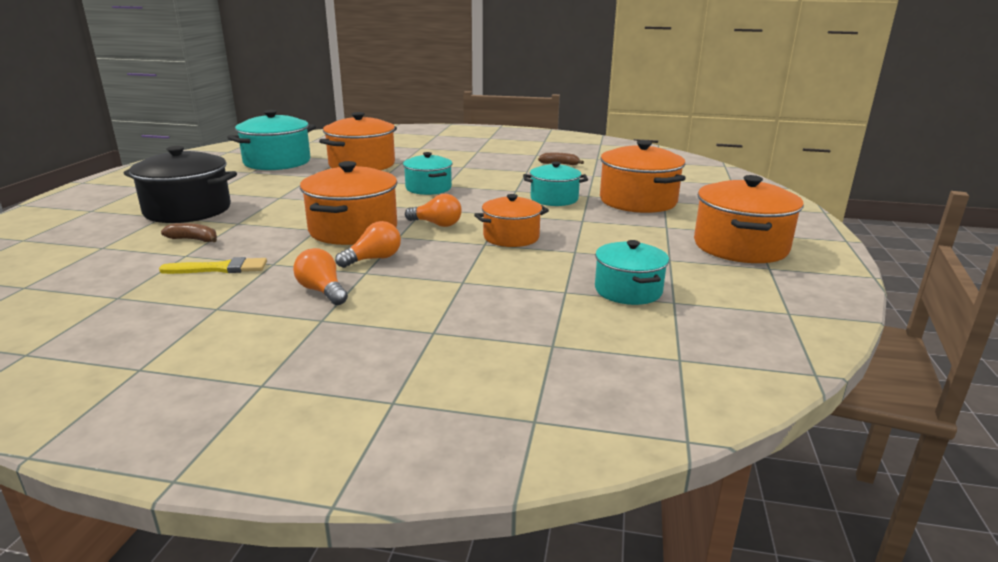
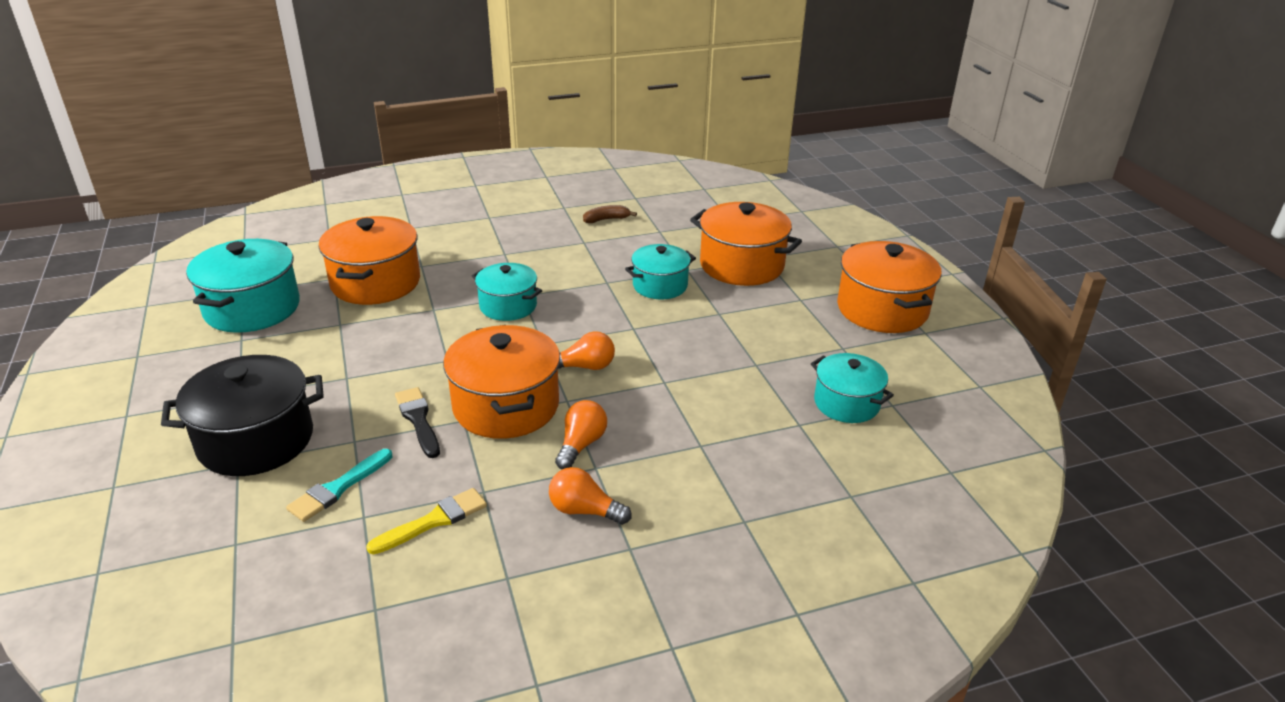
camera: 30 degrees left, 10 degrees up
brown banana [161,223,217,242] -> turquoise brush [286,449,392,522]
orange pot [474,194,549,247] -> none
none -> black brush [395,387,440,458]

